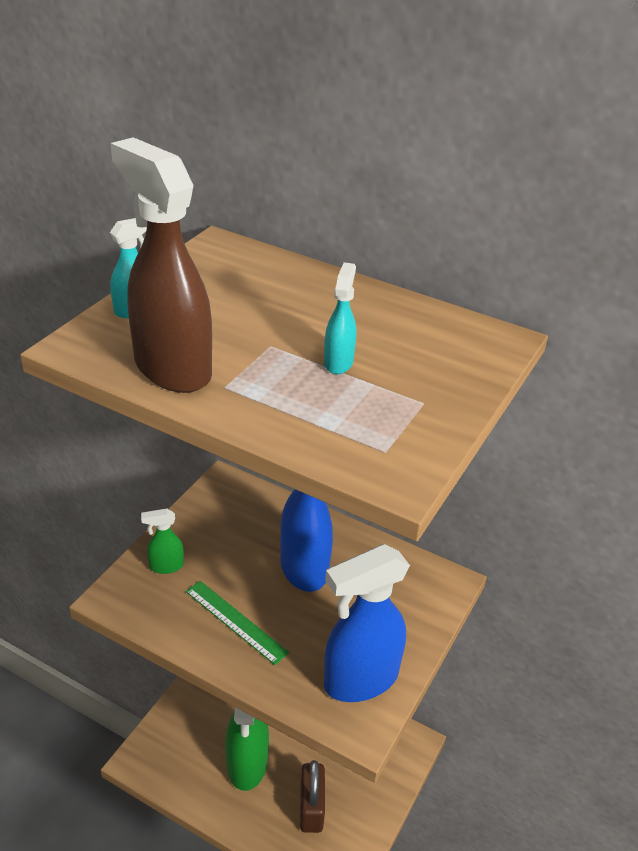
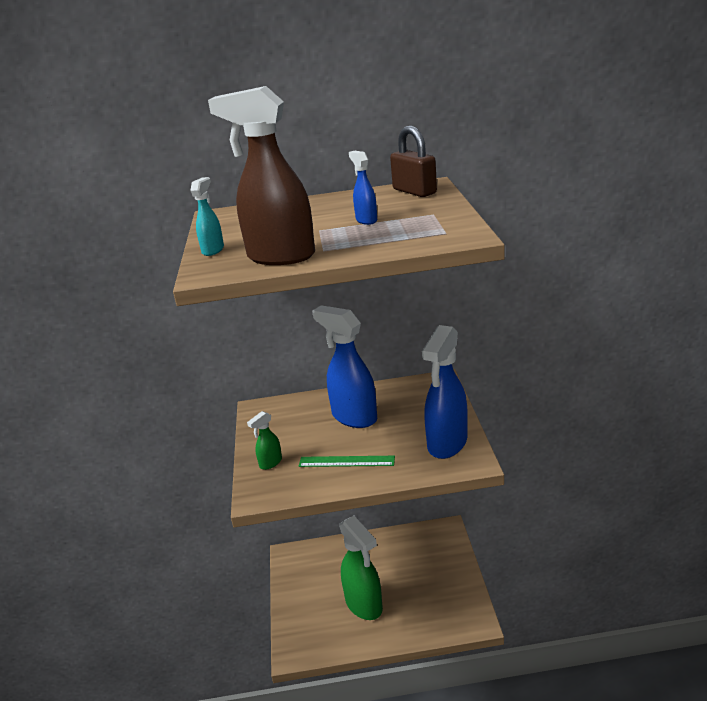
camera: 30 degrees left, 10 degrees down
brown padlock [300,760,325,833] -> brown padlock moved to [390,125,437,197]
turquoise spray bottle [324,262,356,374] -> blue spray bottle [349,151,377,225]

